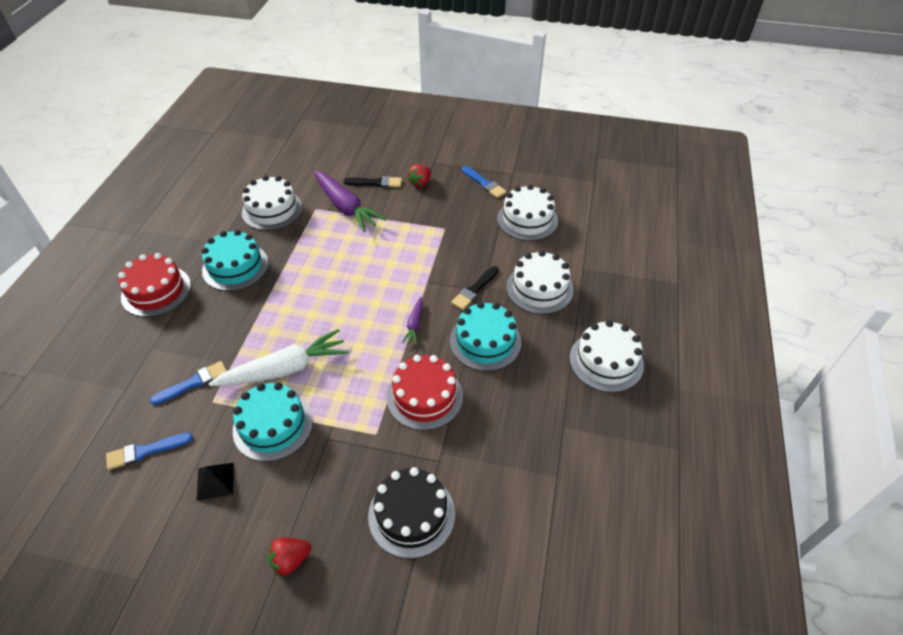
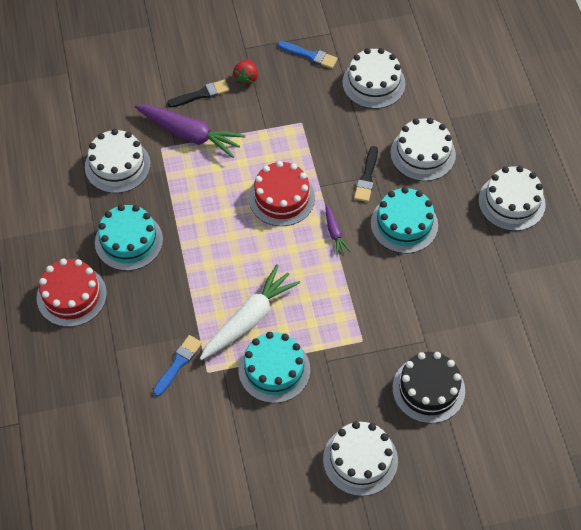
camera: 25 degrees left, 10 degrees up
blue brush [106,433,193,470] -> none
black pyramid [197,463,234,501] -> none
red strawberry [268,537,312,577] -> white cake [323,421,398,496]
red cake [387,355,463,430] -> red cake moved to [249,161,315,226]

